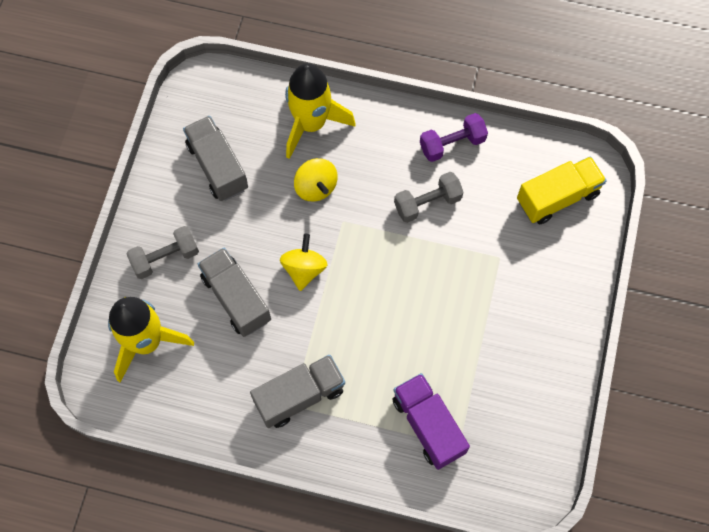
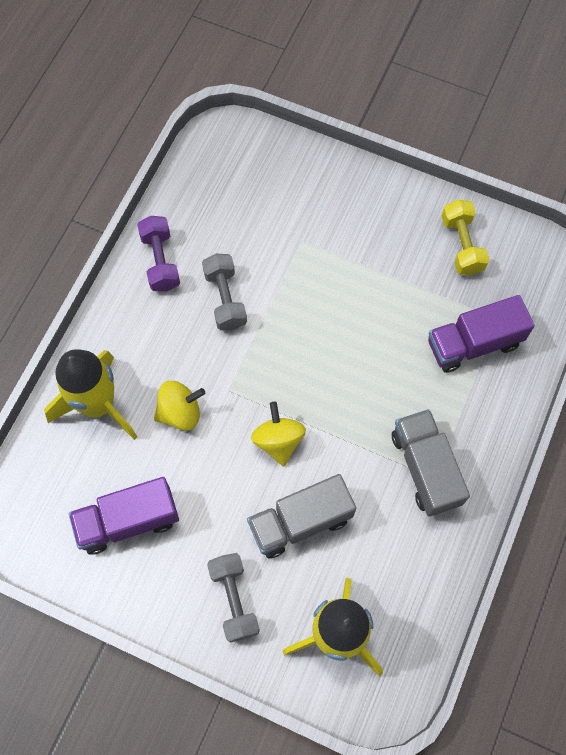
camera: 80 degrees left, 0 degrees up
grey truck [183,116,248,201] -> purple truck [69,477,179,555]
yellow spinning top [280,234,327,291] -> yellow spinning top turned 60 degrees clockwise [251,402,306,467]
yellow truck [517,156,606,224] -> none
none -> yellow dumbbell [442,200,489,275]

